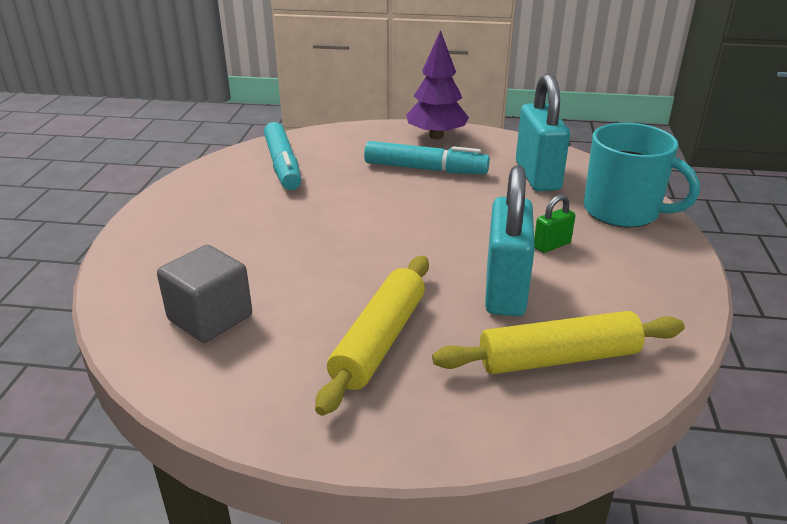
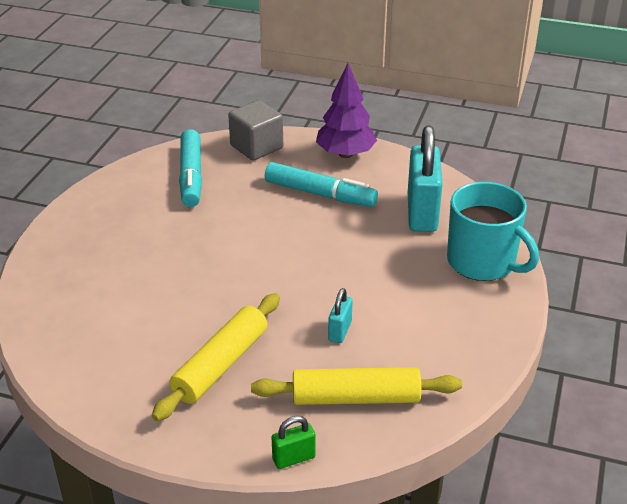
camera: 10 degrees right, 5 degrees up
grey cube [157,245,252,343] -> grey cube moved to [228,100,283,160]
turquoise padlock [485,165,535,316] -> turquoise padlock [328,288,352,343], size x0.47
green padlock [534,194,575,253] -> green padlock moved to [271,416,316,469]

